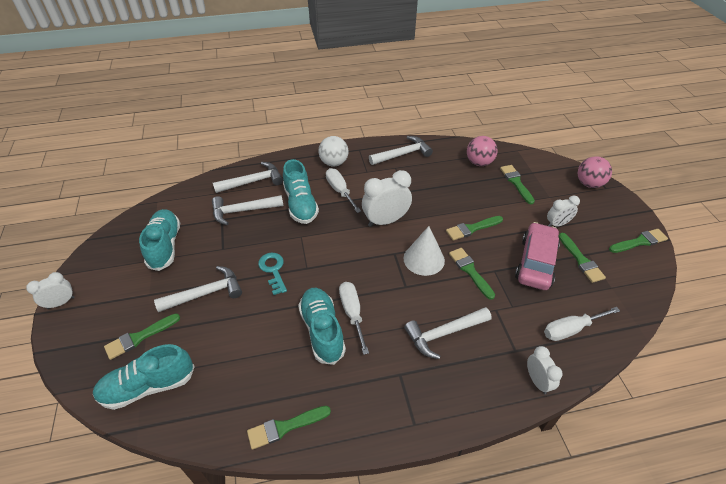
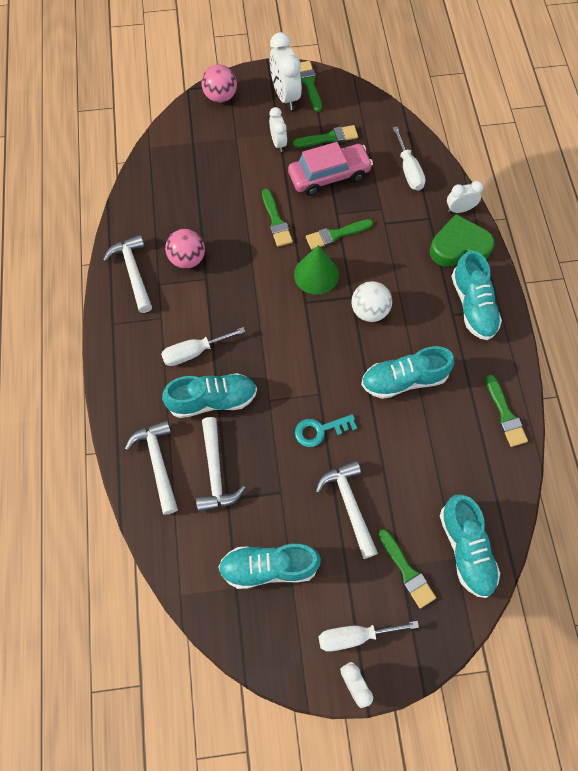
camera: 85 degrees left, 20 degrees up
white ball [318,136,349,166] -> white ball moved to [351,281,392,322]
white screwdriver [339,282,369,355] -> white screwdriver moved to [318,621,419,652]
white clock [362,170,412,227] -> white clock moved to [270,32,302,110]
white cone [403,226,445,276] -> green cone [294,245,339,295]
white hammer [404,307,492,359] -> none
pink ball [467,136,498,166] -> pink ball moved to [165,229,205,269]
green brush [500,165,535,204] -> none
pink car [515,222,560,290] -> pink car turned 135 degrees clockwise [288,142,373,196]
none -> green heart [430,214,495,267]
none -> turquoise shoe [451,251,502,340]

